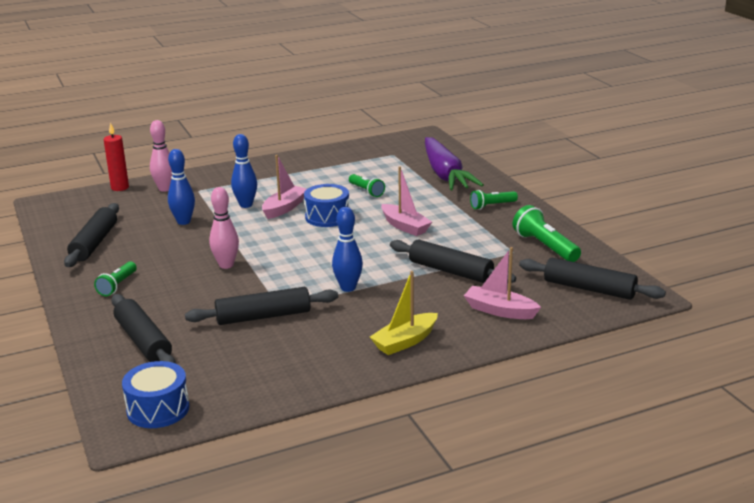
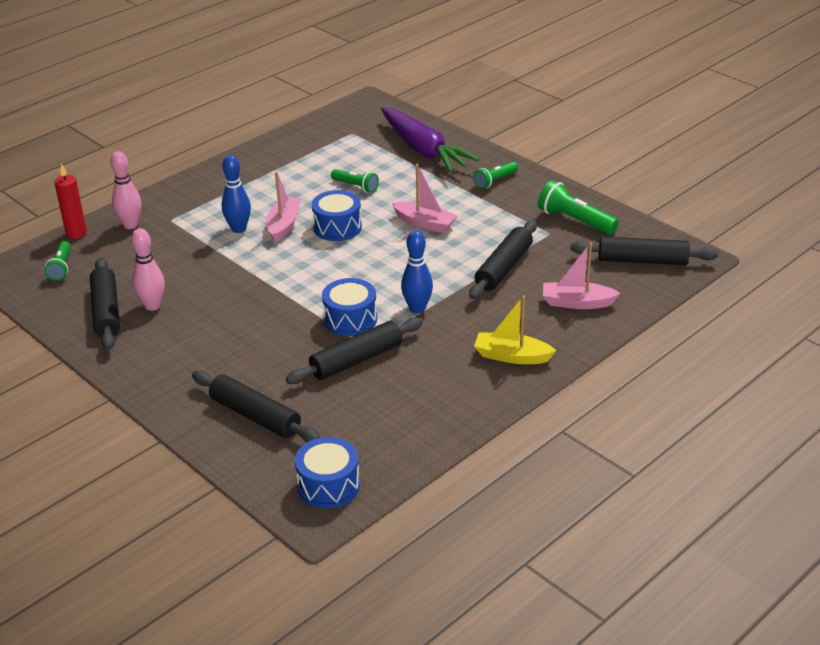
camera: 20 degrees left, 10 degrees up
green flashlight [94,261,137,296] -> green flashlight moved to [44,241,71,281]
blue bowling pin [168,149,195,225] -> none
pink bowling pin [209,187,239,269] -> pink bowling pin moved to [131,228,165,311]
yellow boat [370,271,438,355] -> yellow boat turned 75 degrees clockwise [474,295,557,364]
black rolling pin [390,240,516,283] -> black rolling pin turned 75 degrees counterclockwise [469,220,537,299]
none -> blue drum [322,278,377,336]

